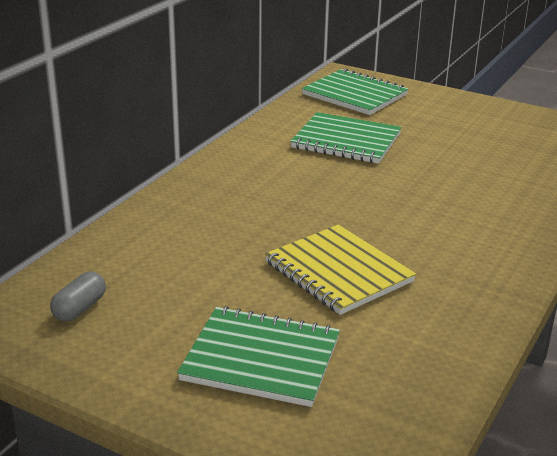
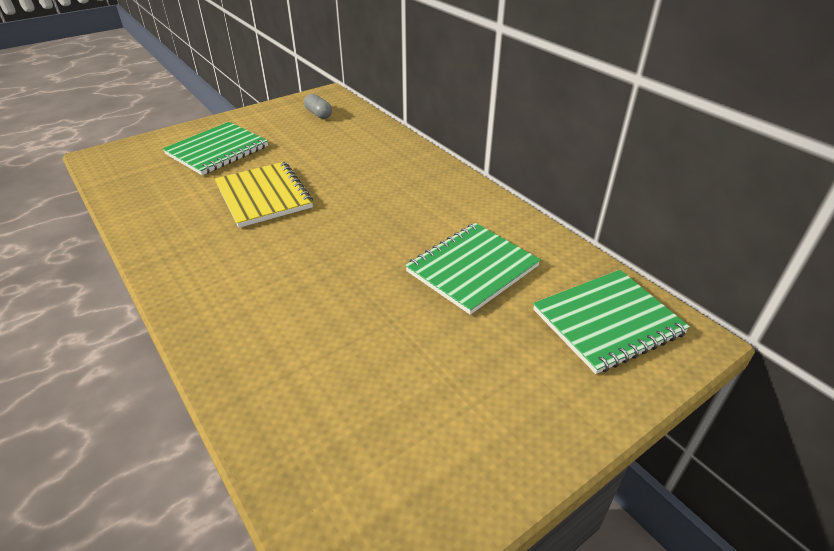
camera: 115 degrees right, 10 degrees up
yellow notebook [265,225,416,315] -> yellow notebook turned 75 degrees clockwise [215,162,313,228]

